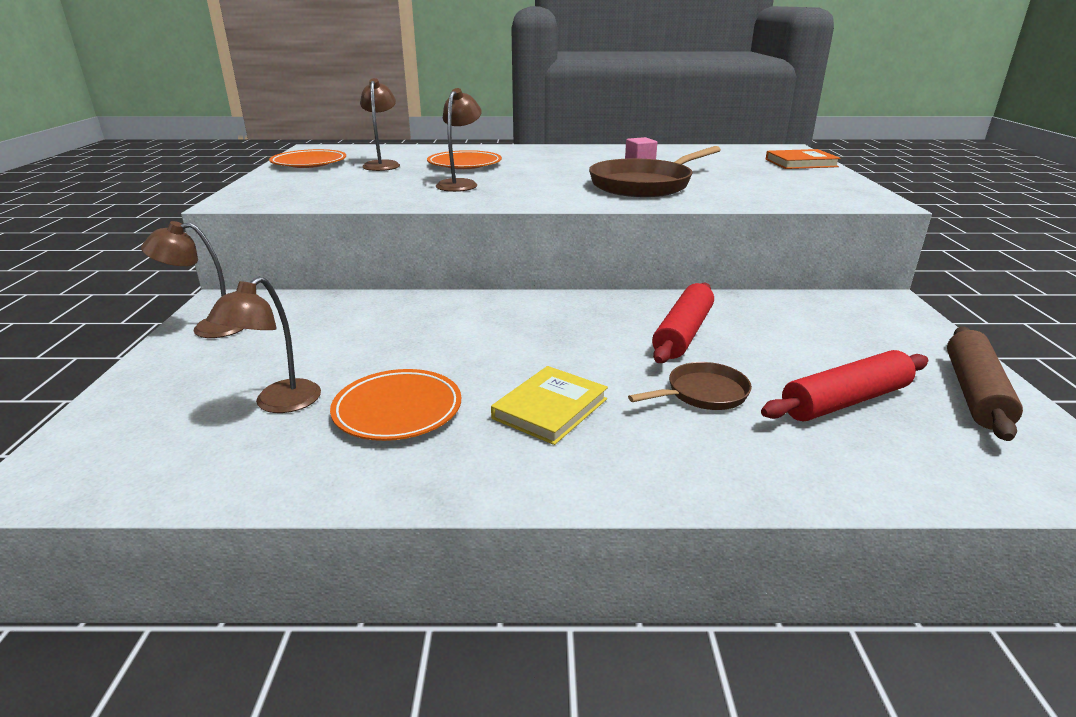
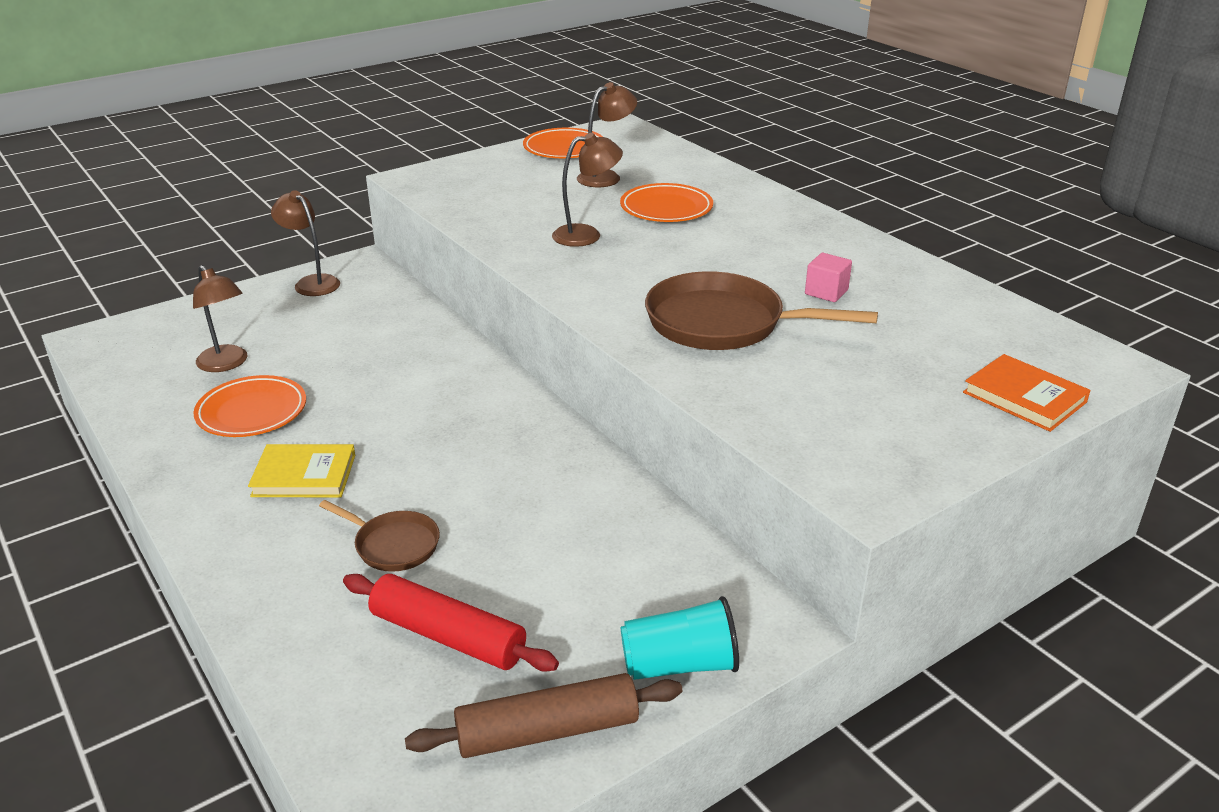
camera: 55 degrees right, 5 degrees up
brown lamp [206,276,321,413] -> brown lamp turned 120 degrees counterclockwise [193,265,247,372]
red rolling pin [652,283,714,363] -> none
none -> turquoise cup [621,596,739,680]

